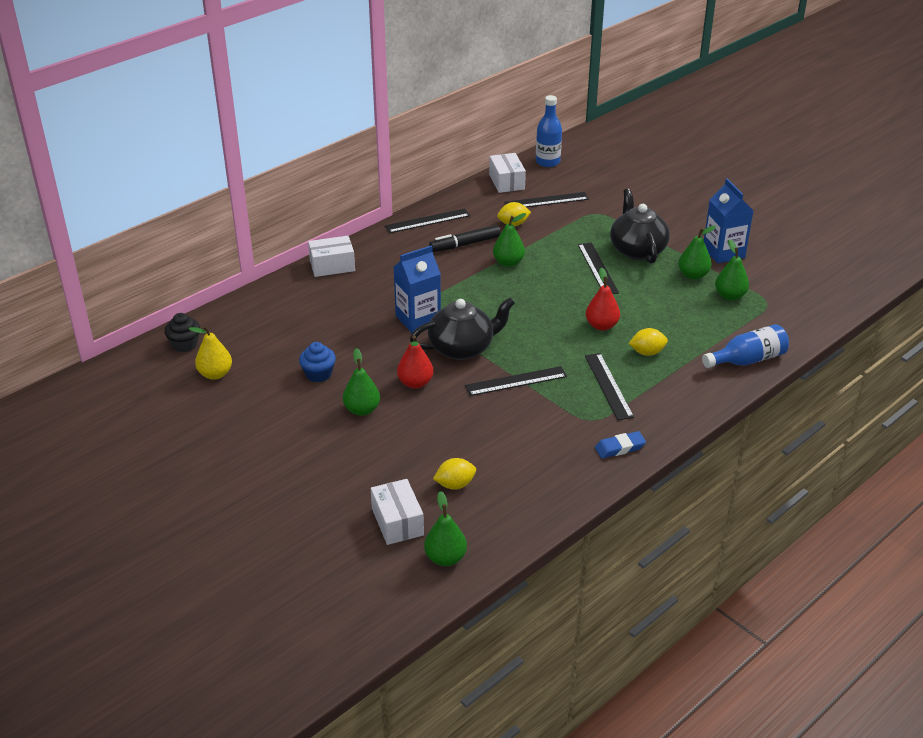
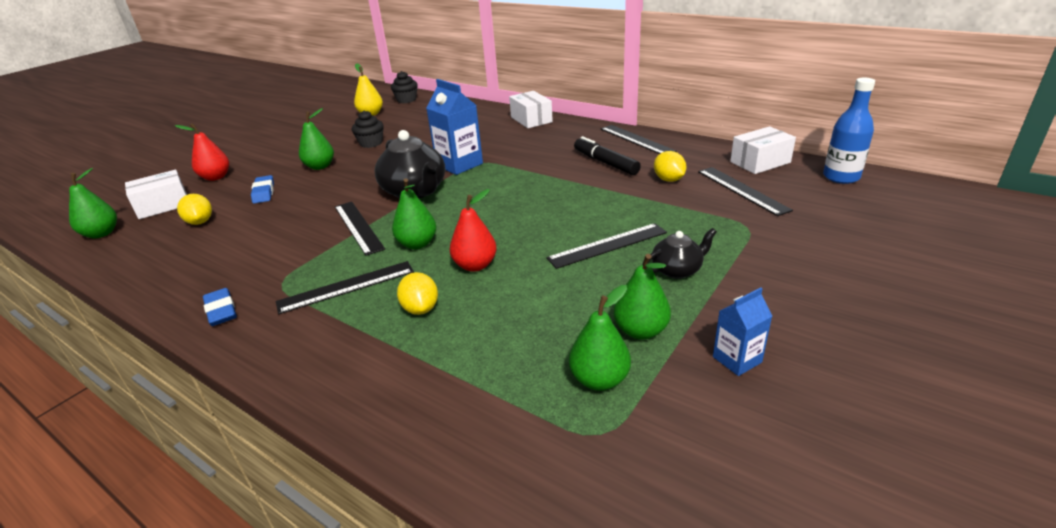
camera: 80 degrees right, 5 degrees down
blue cupcake [299,342,336,382] -> black cupcake [352,110,384,148]
red pear [397,335,433,389] -> red pear moved to [175,123,229,181]
green pear [493,213,526,267] -> green pear moved to [392,178,437,249]
black teapot [610,189,670,264] -> black teapot [642,228,717,279], size x0.55
blue bottle [702,324,789,368] -> none
blue carton [704,178,754,263] -> blue carton [713,287,772,376], size x0.57
none -> blue eraser [251,175,274,204]

